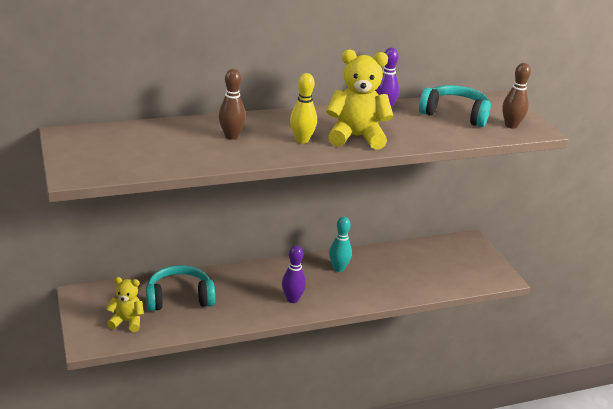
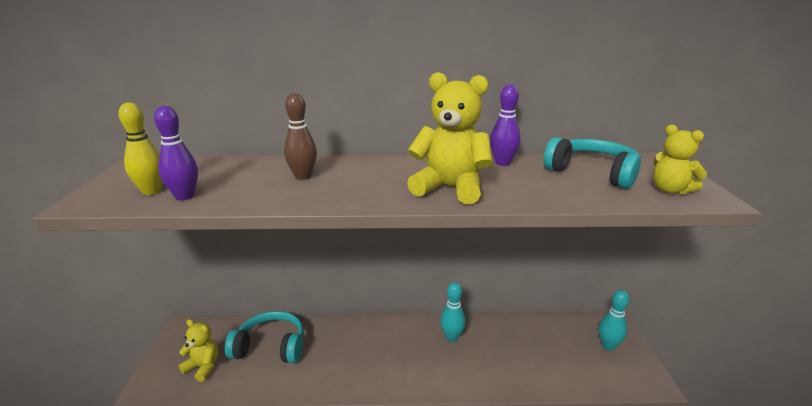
camera: 20 degrees right, 5 degrees down
purple bowling pin [282,245,306,303] -> purple bowling pin moved to [154,106,198,200]
yellow bowling pin [290,73,317,144] -> yellow bowling pin moved to [118,102,162,195]
brown bowling pin [502,63,531,129] -> yellow teddy bear [653,125,707,195]
none -> turquoise bowling pin [599,290,630,351]

